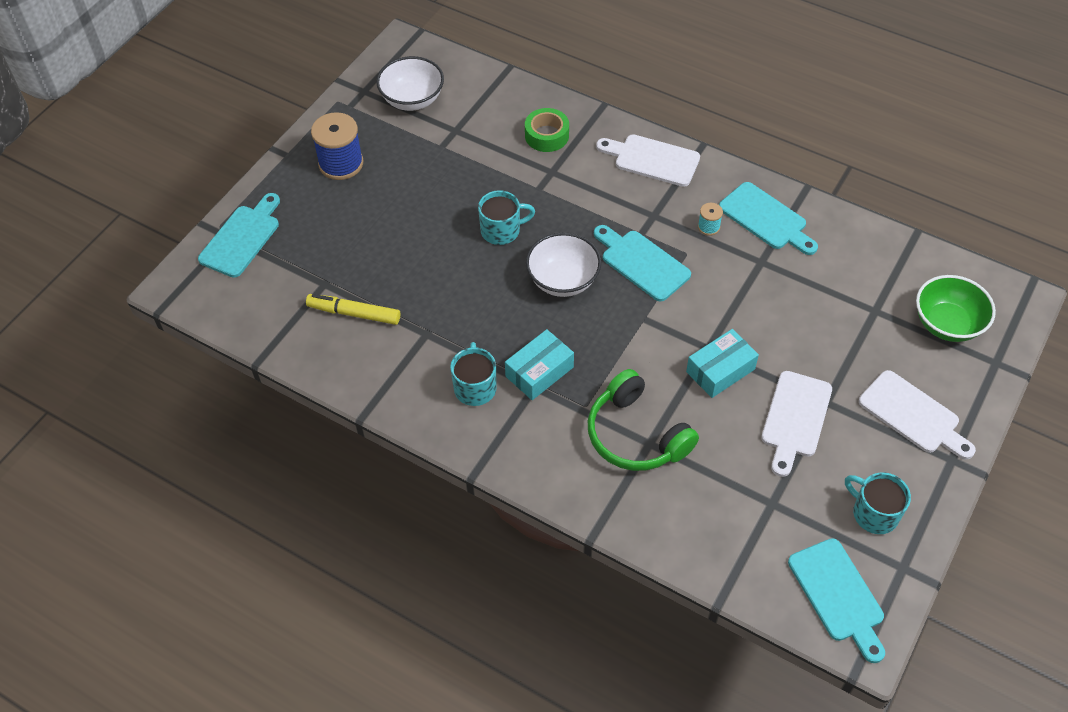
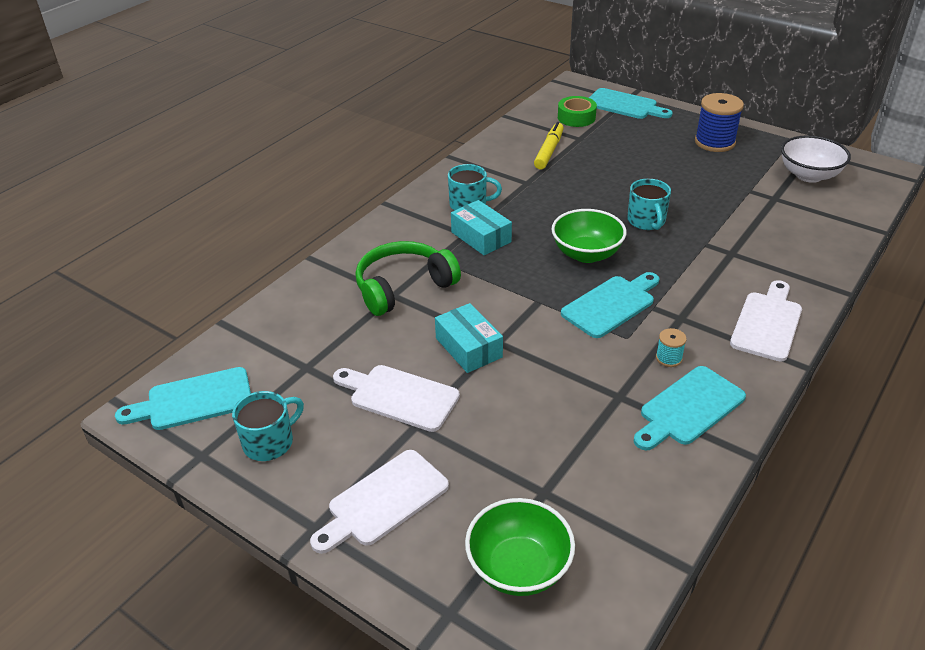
camera: 95 degrees right, 15 degrees down
green tape [525,108,569,152] -> green tape moved to [558,96,597,127]
white bowl [526,233,601,297] -> green bowl [551,209,627,263]

